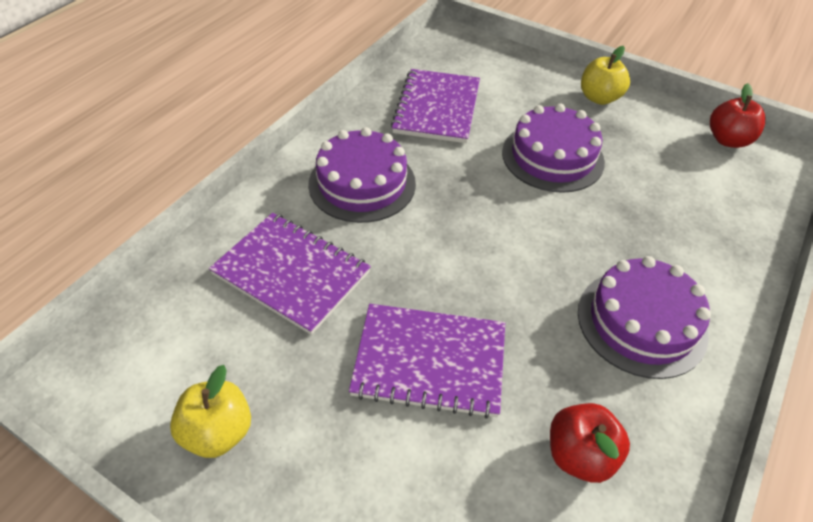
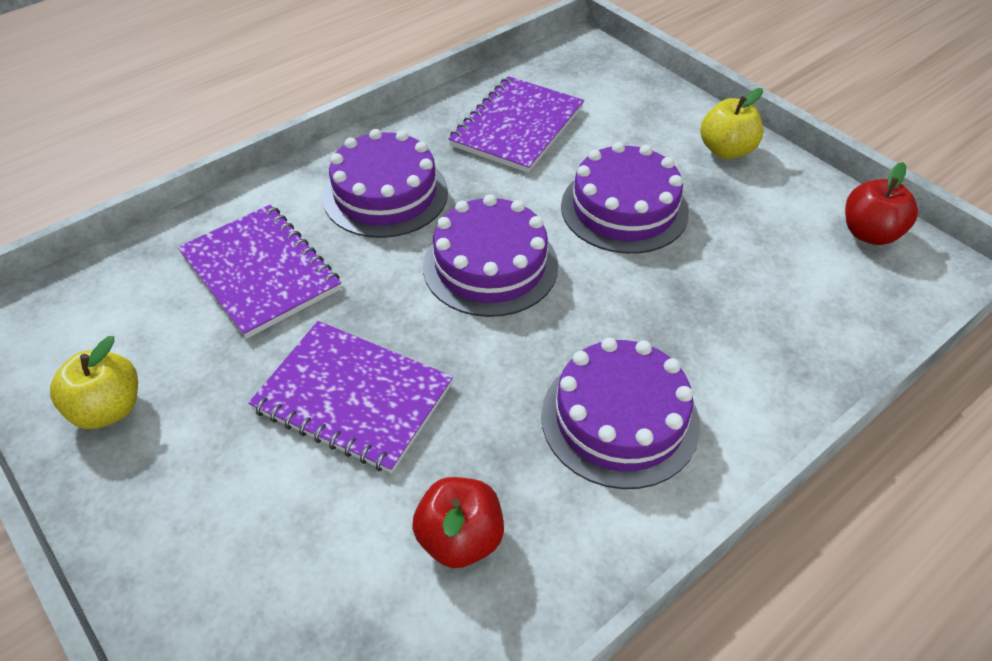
camera: 20 degrees right, 0 degrees up
none -> purple cake [423,194,558,317]

